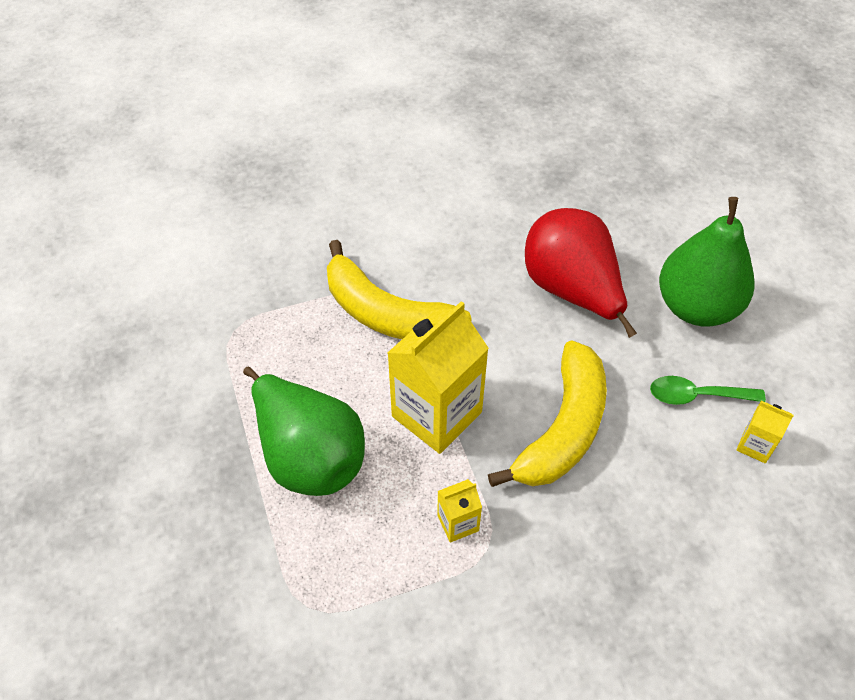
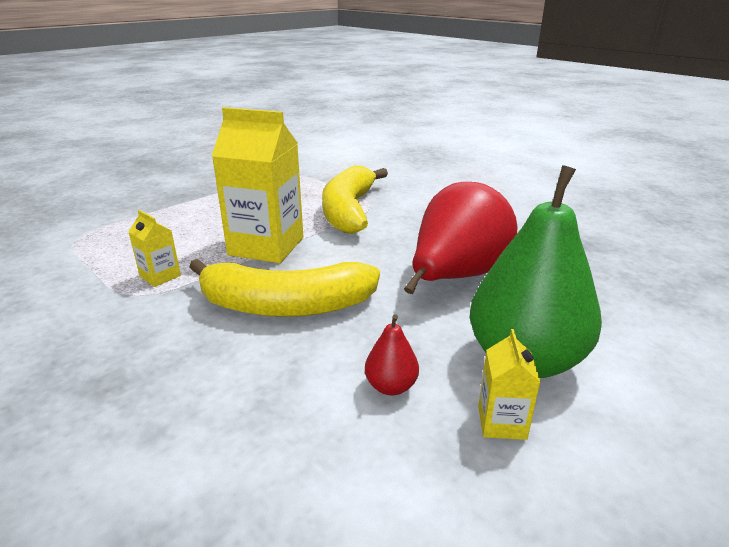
camera: 65 degrees right, 25 degrees down
green pear [243,366,365,496] -> none
green spoon [650,376,766,405] -> red pear [365,314,419,395]
yellow carton [736,401,794,463] -> yellow carton moved to [478,329,541,440]

